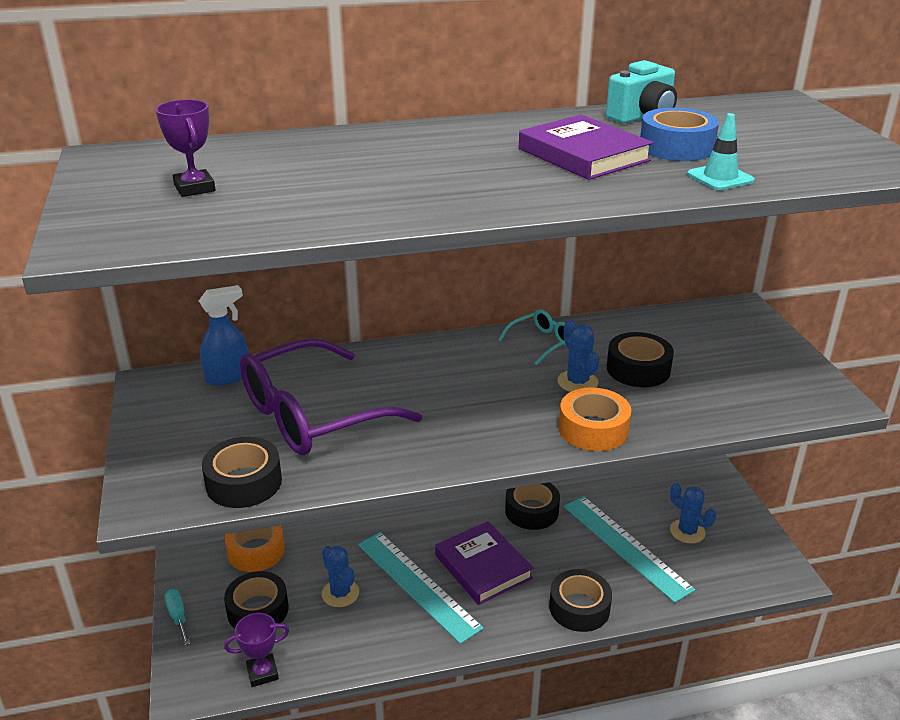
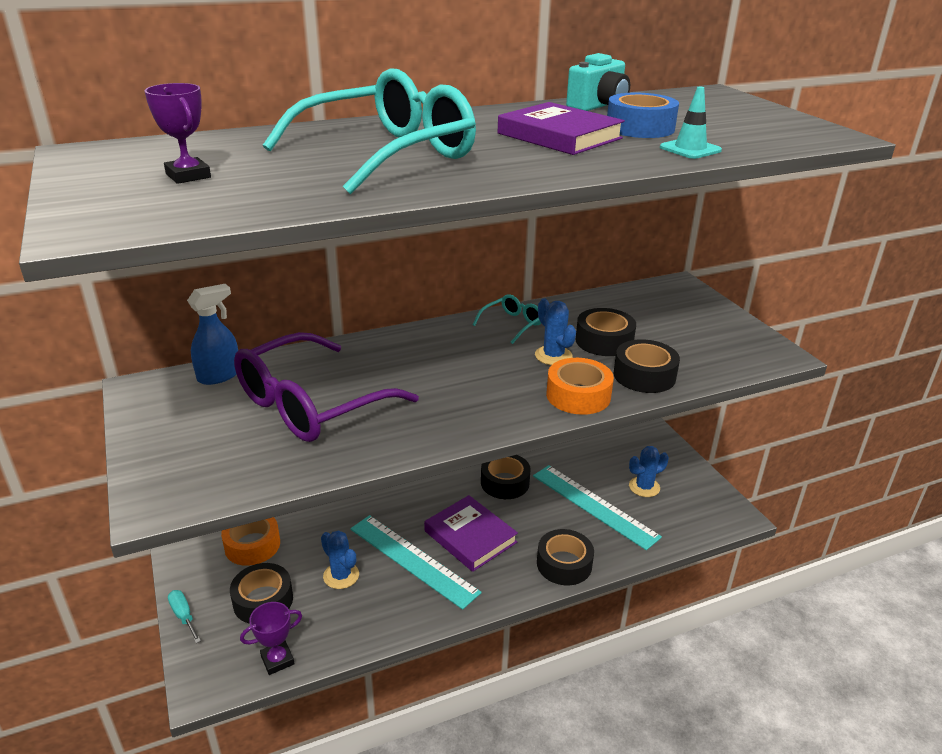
camera: 10 degrees left, 0 degrees up
black tape [202,437,282,508] -> black tape moved to [614,339,680,393]
blue cactus [670,483,716,544] -> blue cactus turned 60 degrees counterclockwise [629,446,669,497]
none -> turquoise glasses [263,68,476,195]

